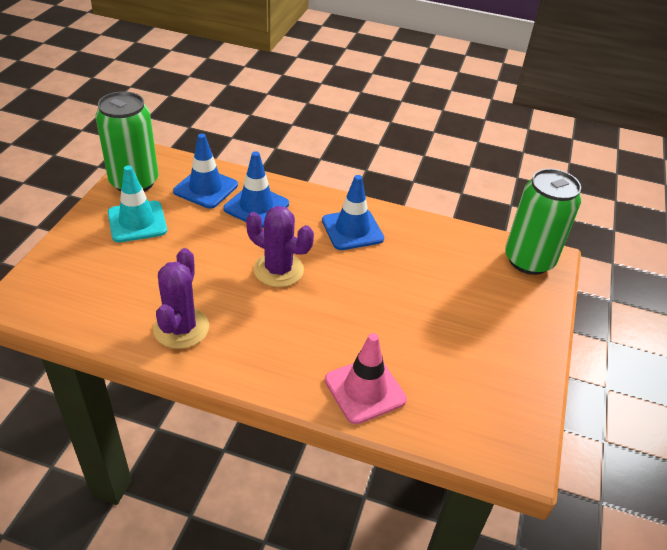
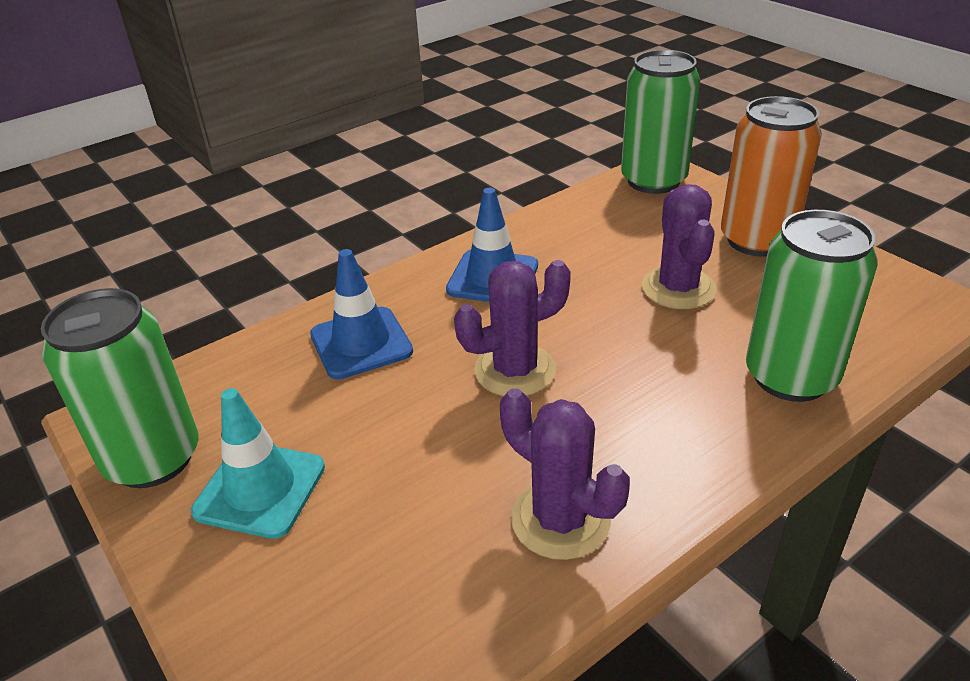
camera: 50 degrees left, 5 degrees down
blue traffic cone [173,134,238,209] -> none
pink traffic cone [325,333,407,424] -> green can [746,210,878,402]
none -> purple cactus [642,184,716,309]
none -> orange can [721,96,822,257]

